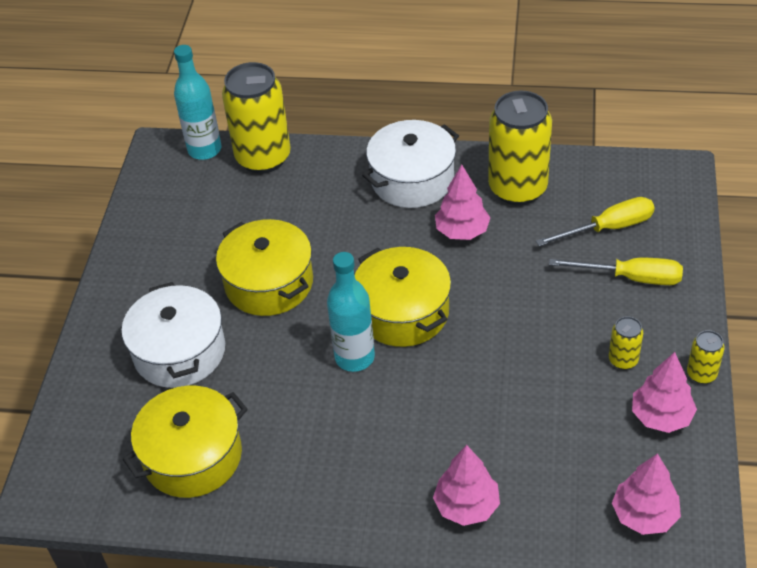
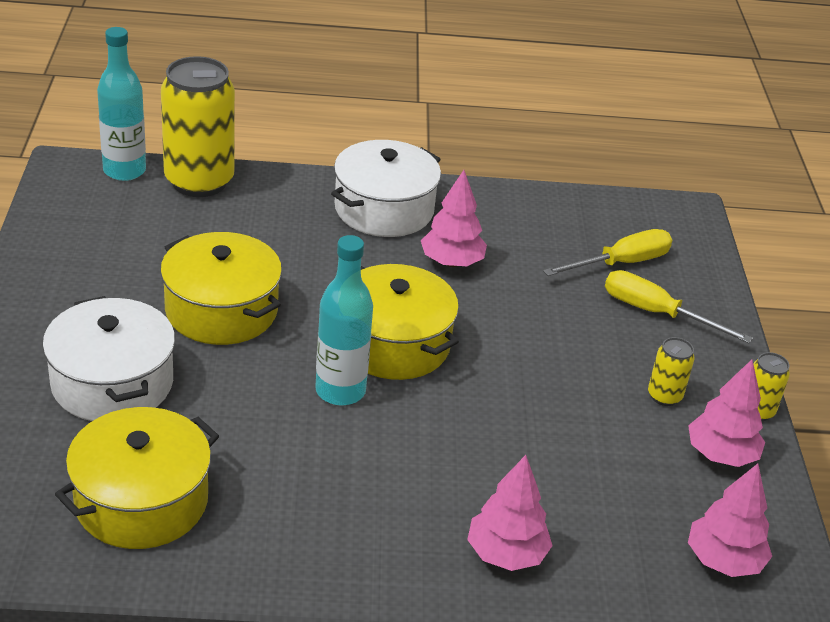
camera: 15 degrees left, 10 degrees down
yellow can [488,91,552,205] -> none
yellow screwdriver [549,258,683,285] -> yellow screwdriver turned 150 degrees counterclockwise [605,270,753,343]

